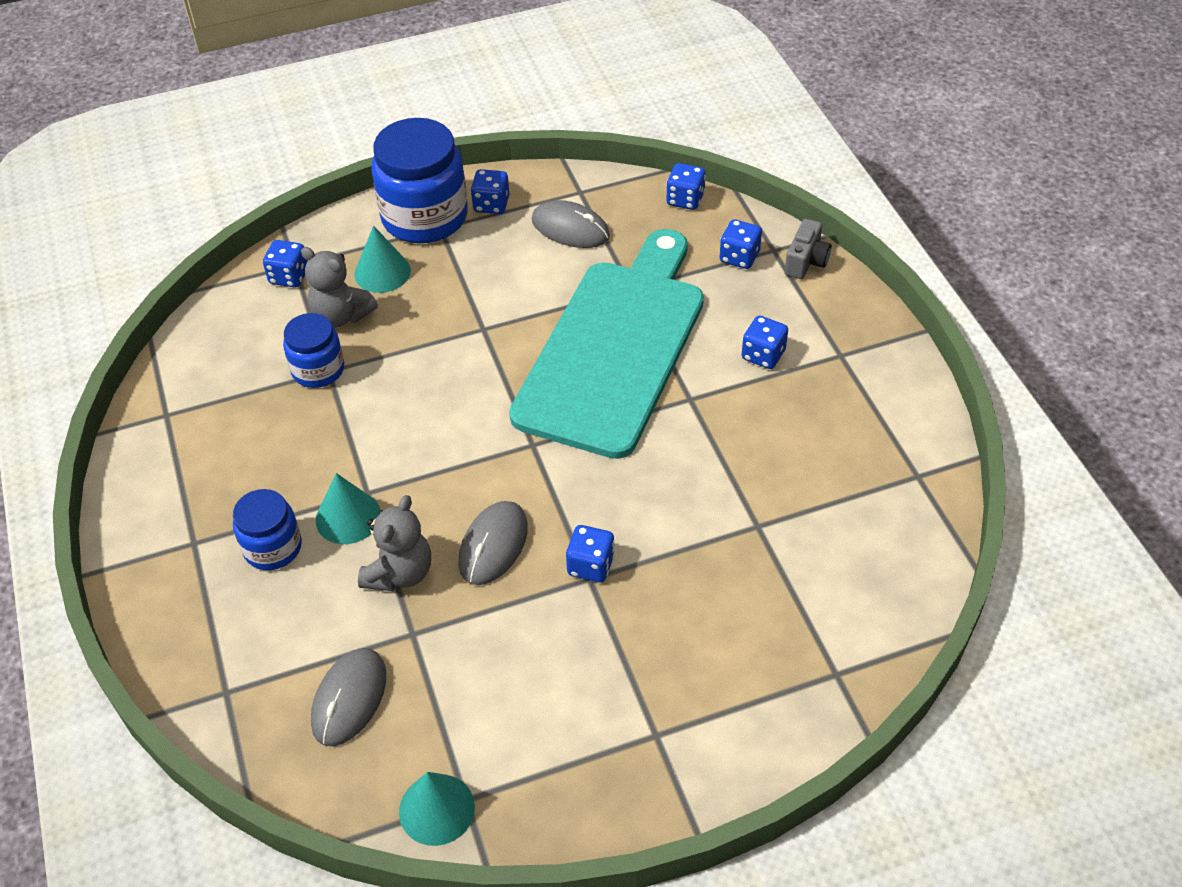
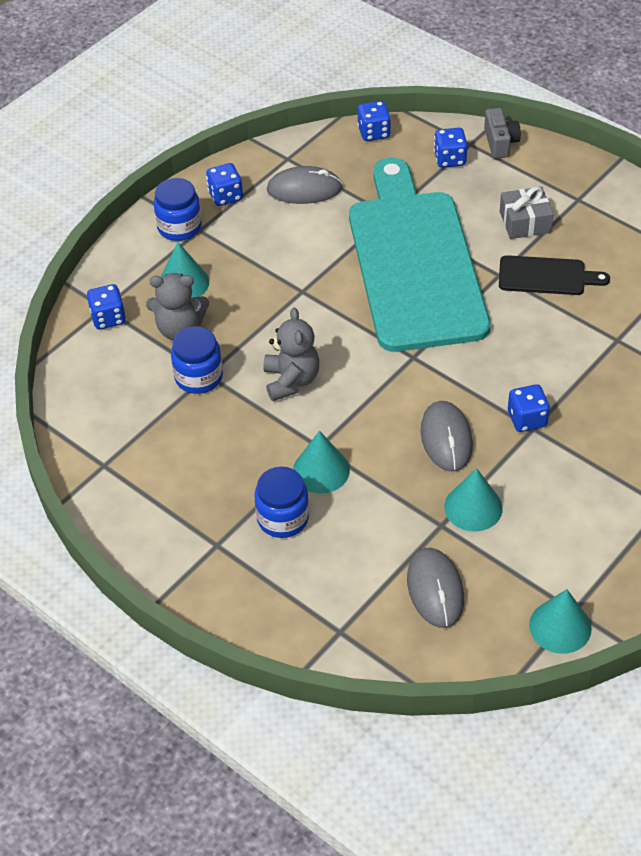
camera: 30 degrees left, 0 degrees up
grey teddy bear [358,495,431,591] -> grey teddy bear moved to [263,307,319,401]
blue jar [371,118,468,243] -> blue jar [153,178,202,241], size x0.56
blue dice [742,316,788,369] -> grey gift [500,186,553,239]
none -> turquoise cone [444,468,503,532]
none -> black cutting board [499,255,610,295]

